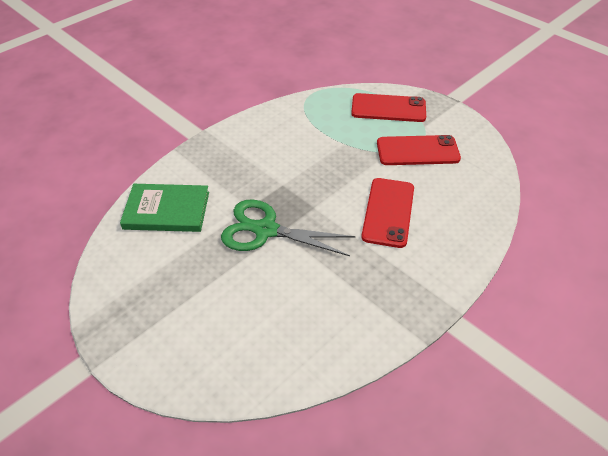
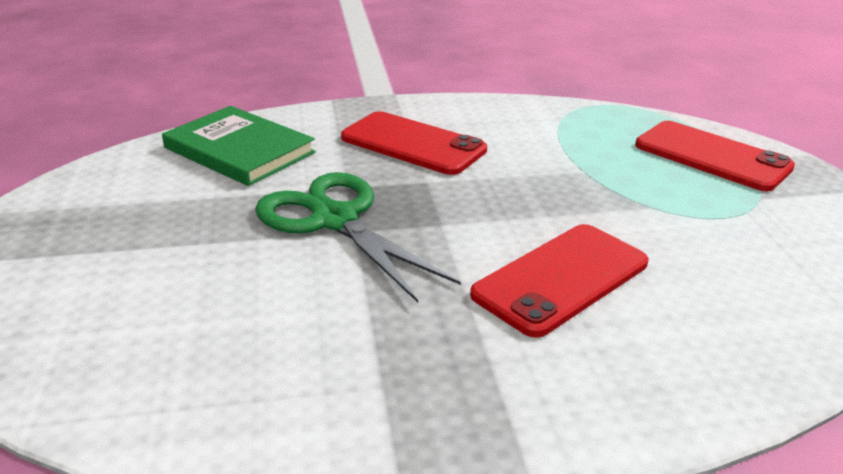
camera: 35 degrees right, 15 degrees down
red phone [377,135,461,165] -> red phone moved to [341,111,487,175]

